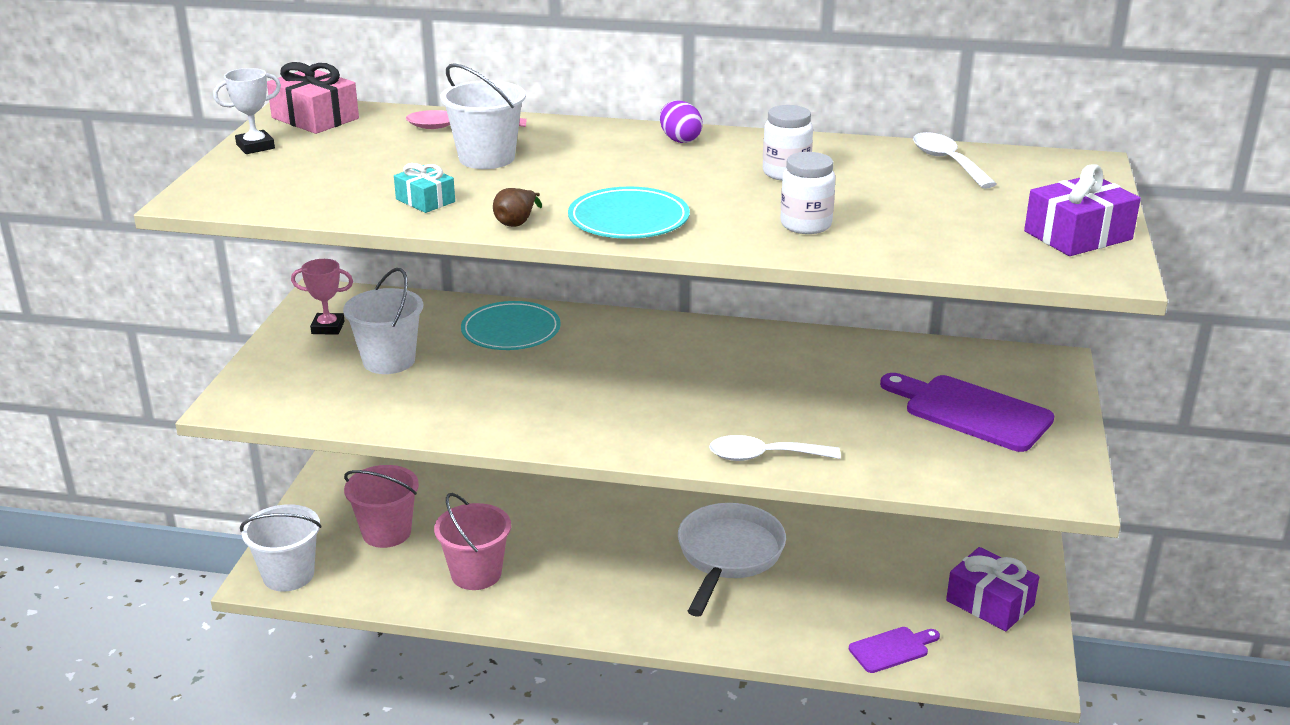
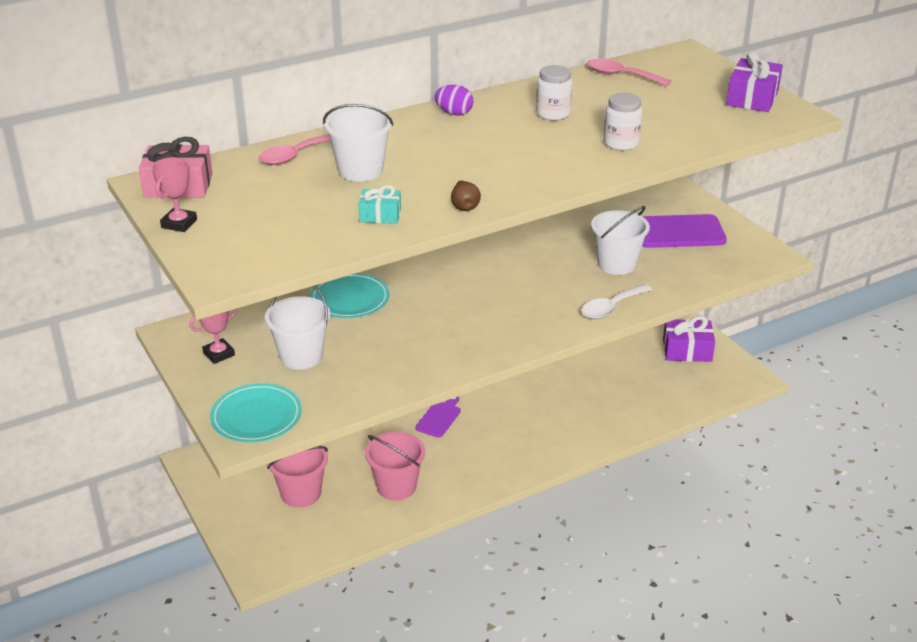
camera: 40 degrees left, 5 degrees up
white trophy [213,68,281,154] -> pink trophy [152,157,197,232]
white bucket [240,504,322,591] -> white bucket moved to [591,206,650,275]
turquoise plate [568,187,690,239] -> turquoise plate moved to [210,383,302,442]
white pan [678,503,786,617] -> none
purple cutting board [849,627,940,673] -> purple cutting board moved to [415,396,461,438]
white spoon [913,132,997,189] -> pink spoon [587,59,671,86]

